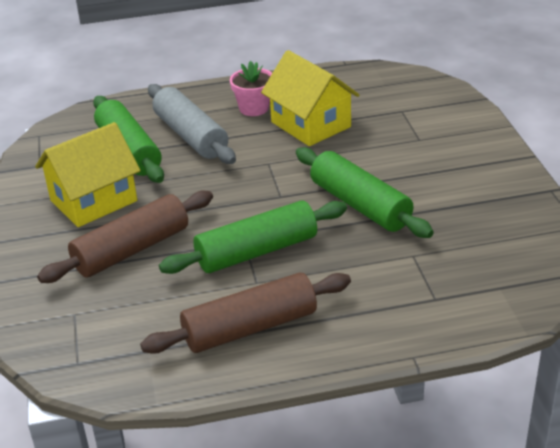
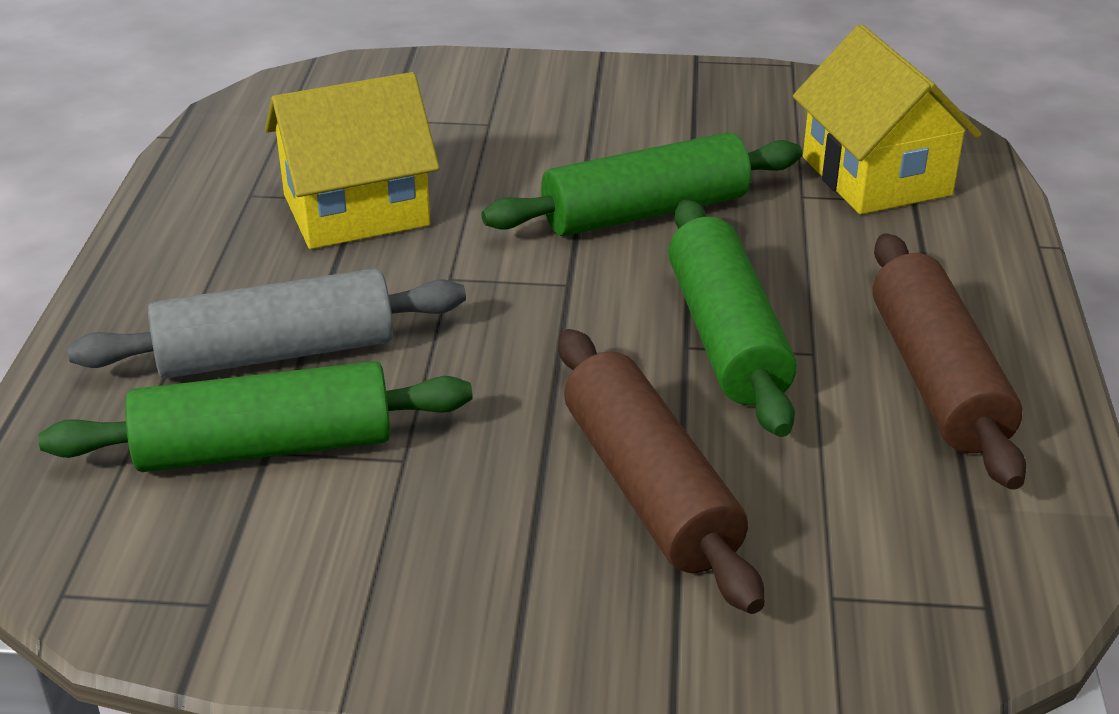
camera: 75 degrees left, 0 degrees up
yellow house [35,122,141,227] -> yellow house moved to [793,25,982,214]
pink flower pot [230,61,272,116] -> none

